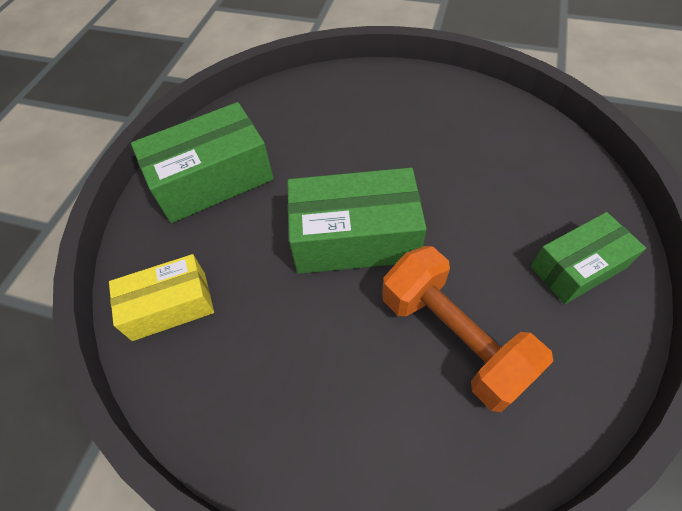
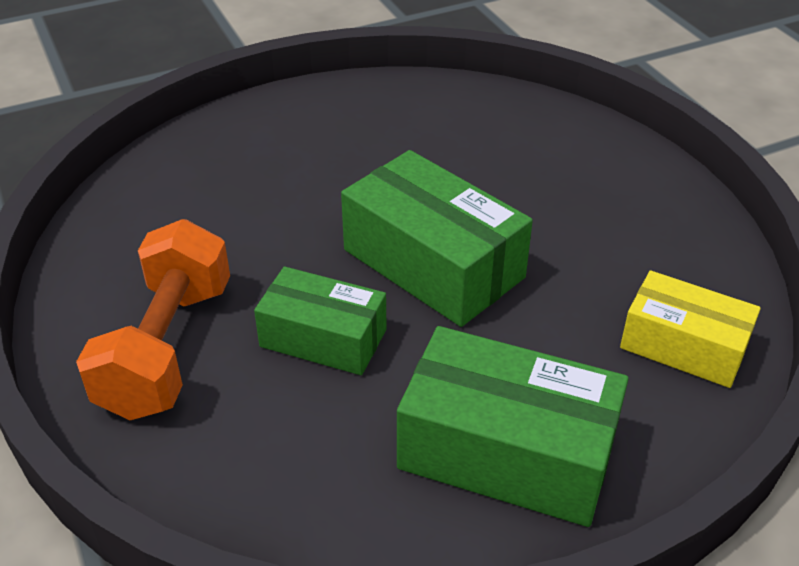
camera: 135 degrees left, 15 degrees down
orange dumbbell [382,246,553,412] -> orange dumbbell moved to [76,219,230,420]
green box [531,212,646,304] -> green box moved to [254,267,387,375]

